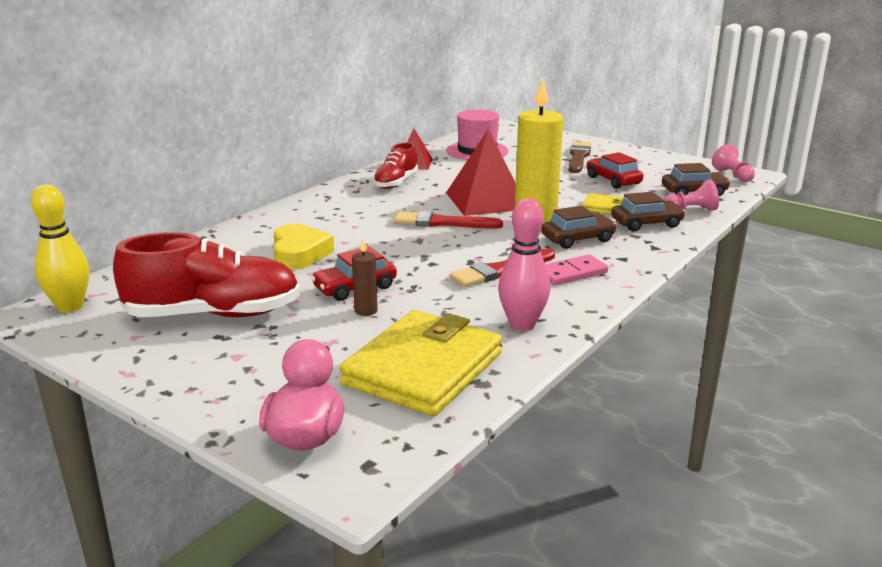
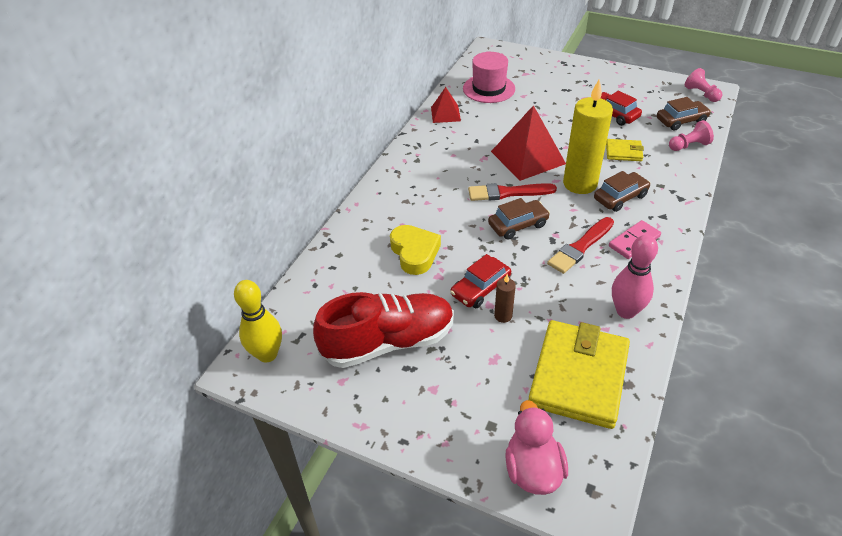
camera: 10 degrees left, 20 degrees up
red shoe [373,142,418,189] -> none
brown brush [569,141,592,173] -> none
brown car [611,192,686,232] -> brown car moved to [488,198,550,240]

